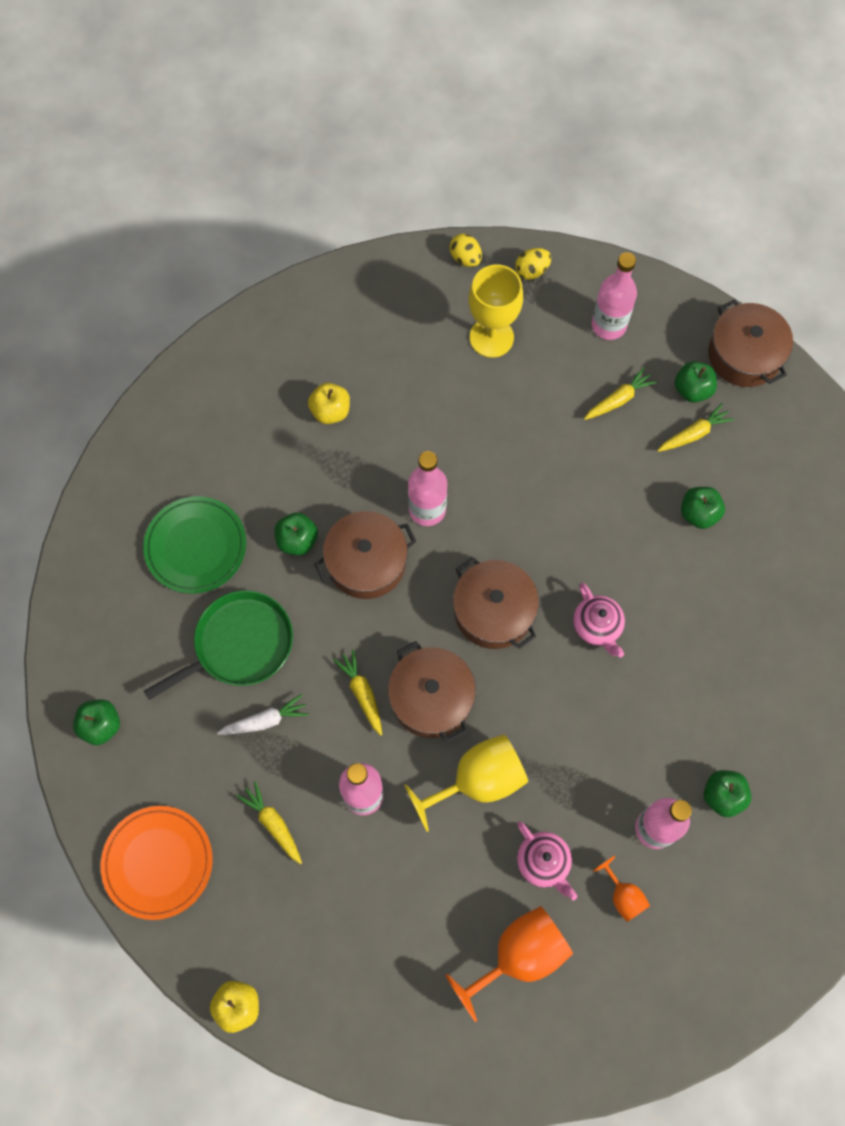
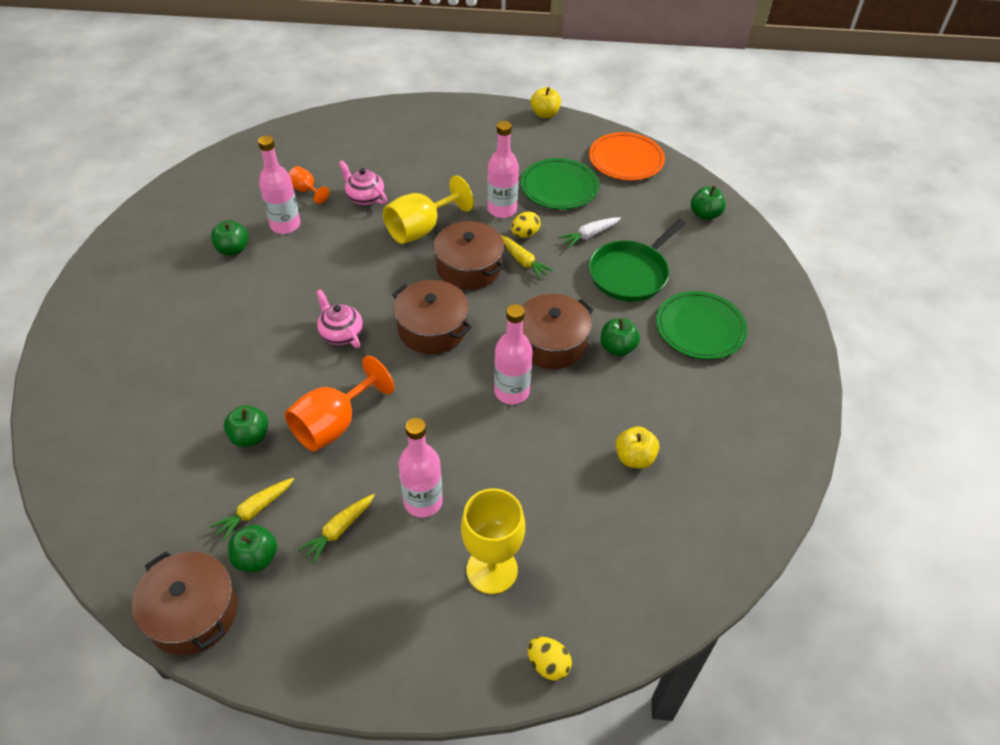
camera: 165 degrees right, 20 degrees down
yellow carrot [236,781,302,864] -> green plate [521,158,599,209]
orange goblet [445,906,573,1022] -> orange goblet moved to [285,356,394,452]
yellow egg [515,248,551,280] -> yellow egg moved to [511,211,540,238]
pink bottle [592,252,637,340] -> pink bottle moved to [398,418,443,517]

